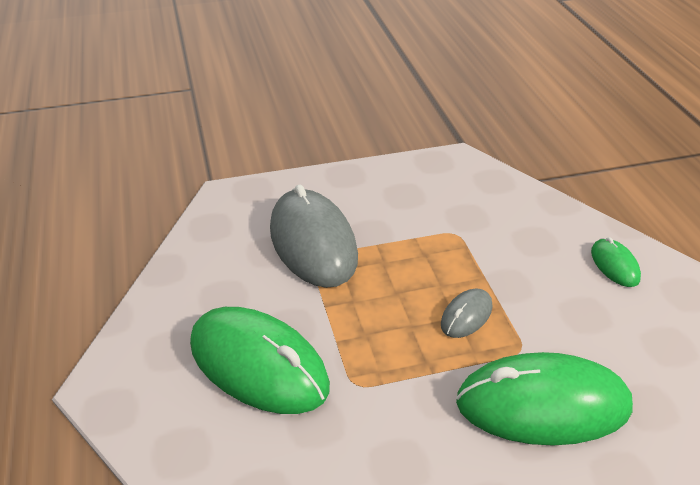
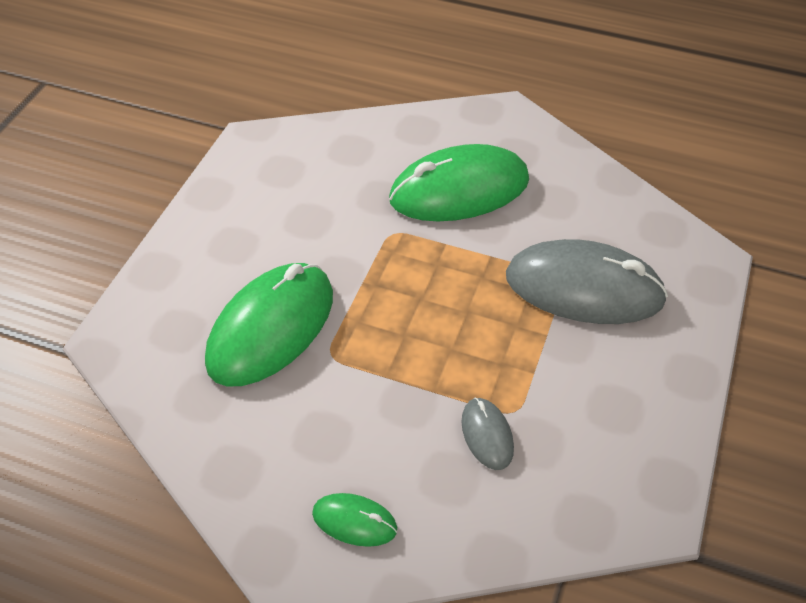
camera: 125 degrees right, 10 degrees up
grey mouse [441,289,492,338] -> grey mouse moved to [461,397,514,470]

